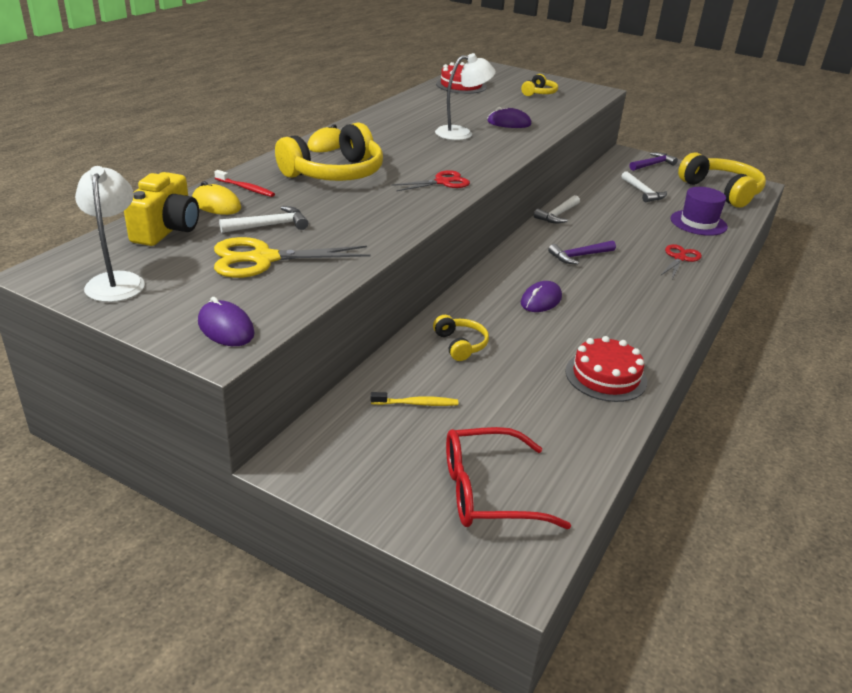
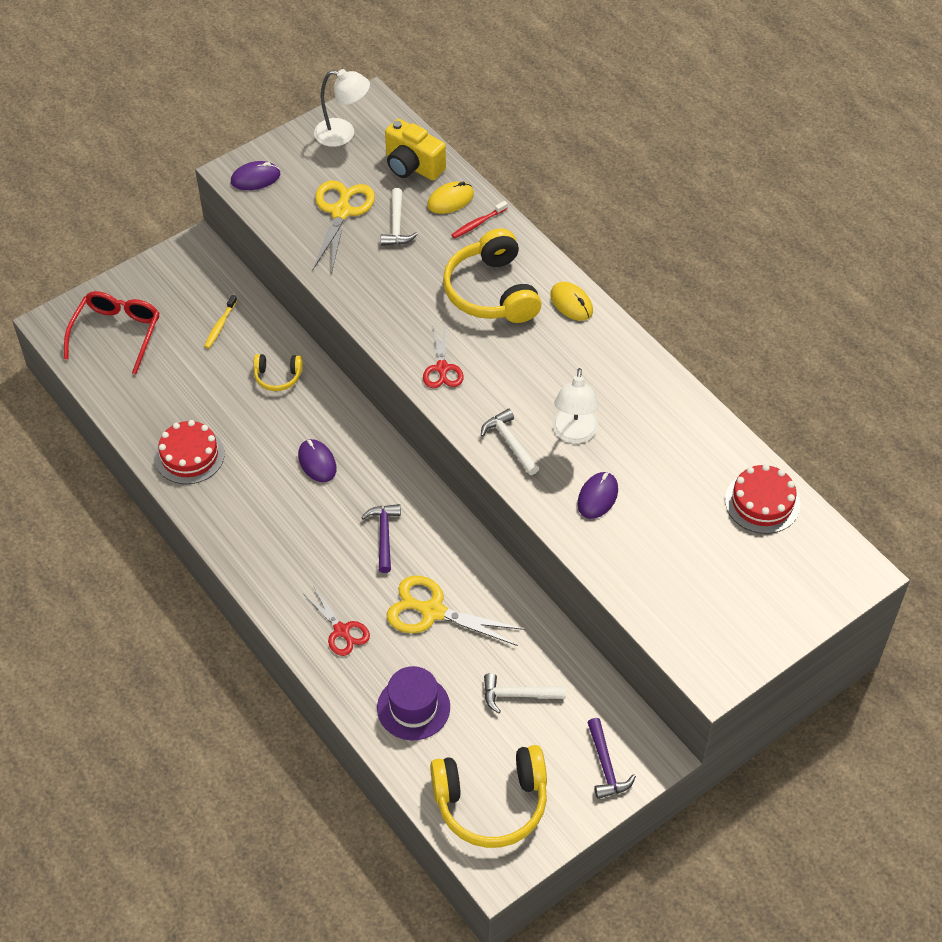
camera: 115 degrees right, 20 degrees up
yellow headphones [521,74,558,96] -> none
white hammer [534,195,580,223] -> white hammer moved to [481,409,539,475]
none -> yellow scissors [387,576,525,646]

